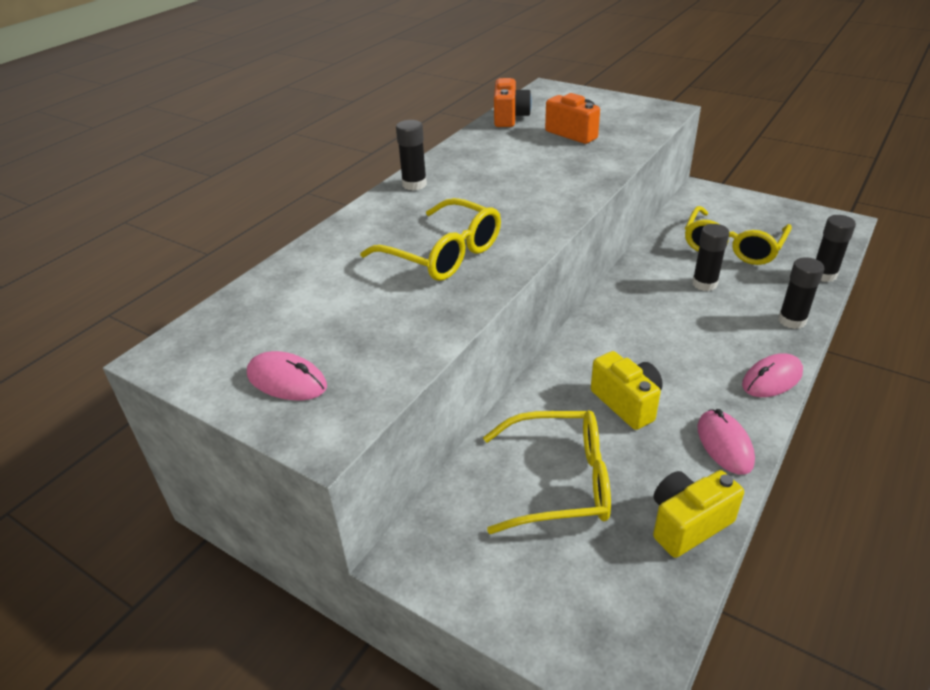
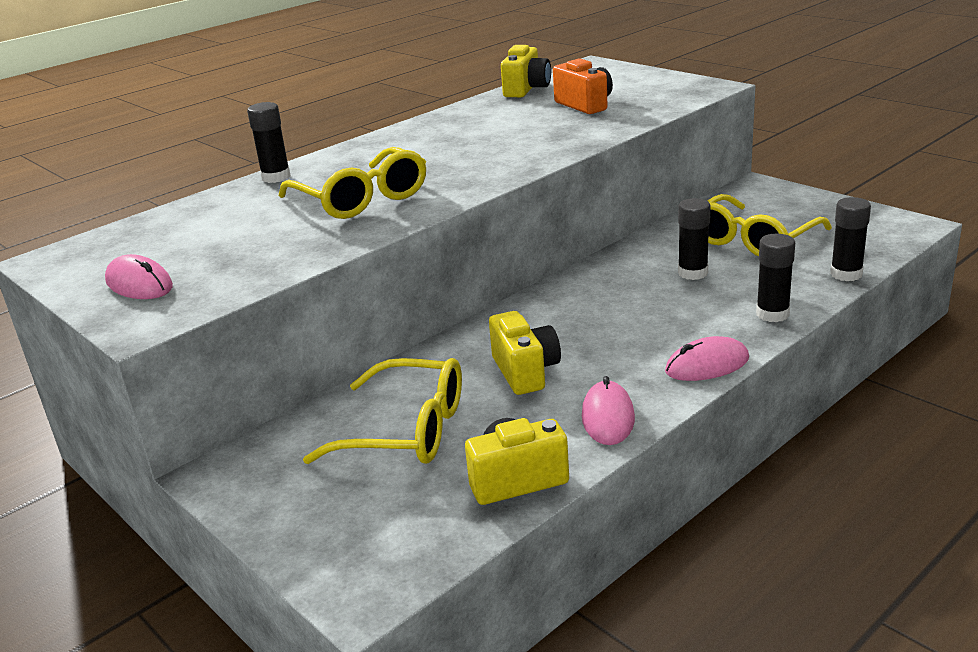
camera: 15 degrees right, 10 degrees down
black glue stick [396,120,427,190] -> black glue stick moved to [247,102,291,183]
orange camera [494,78,532,127] -> yellow camera [501,45,551,97]

